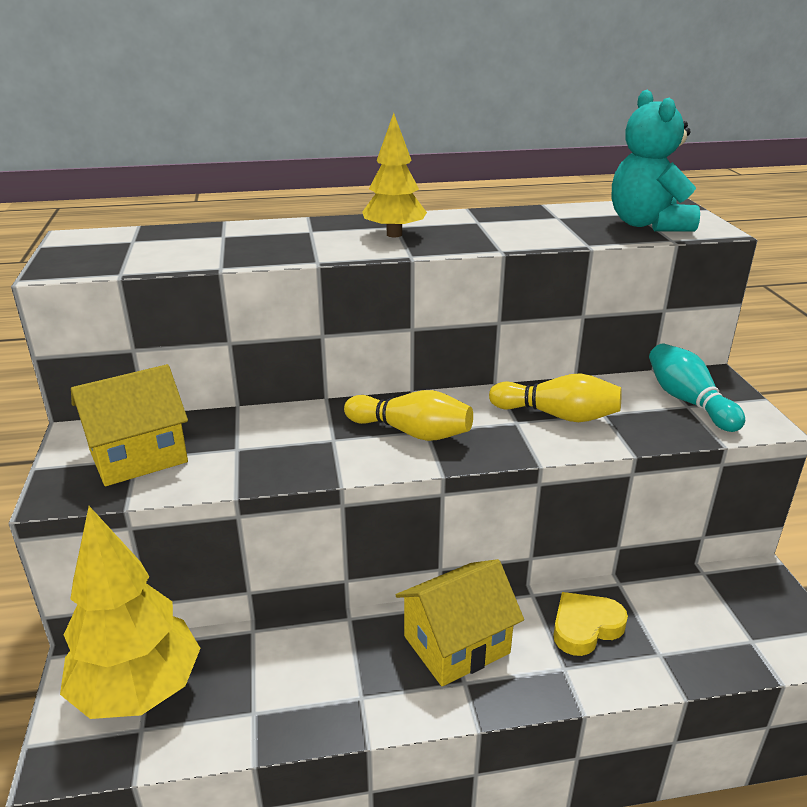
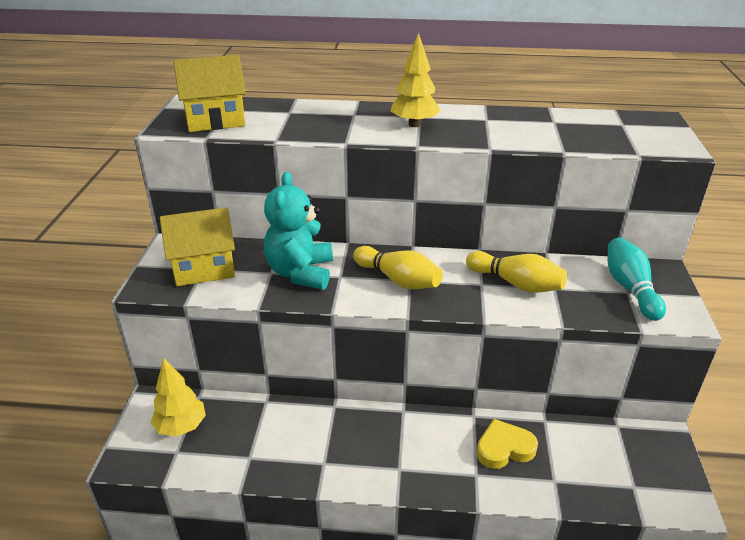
camera: 15 degrees right, 5 degrees up
yellow tree [60,506,200,719] -> yellow tree [150,358,206,437], size x0.60
yellow house [396,559,524,686] -> yellow house moved to [173,55,246,132]
turquoise teddy bear [612,90,700,232] -> turquoise teddy bear moved to [264,172,333,289]

